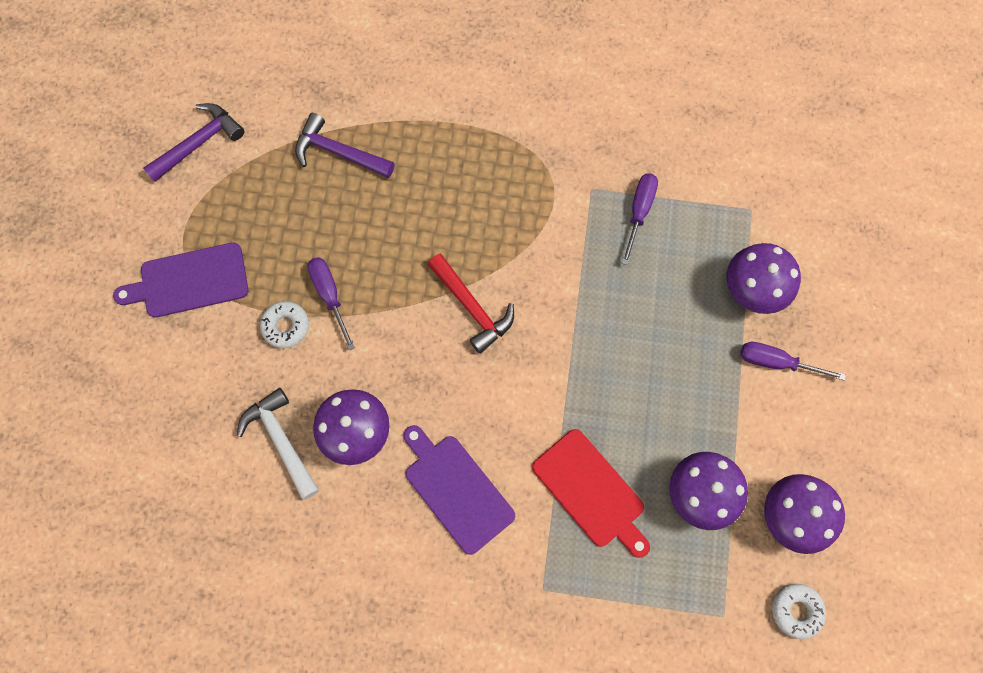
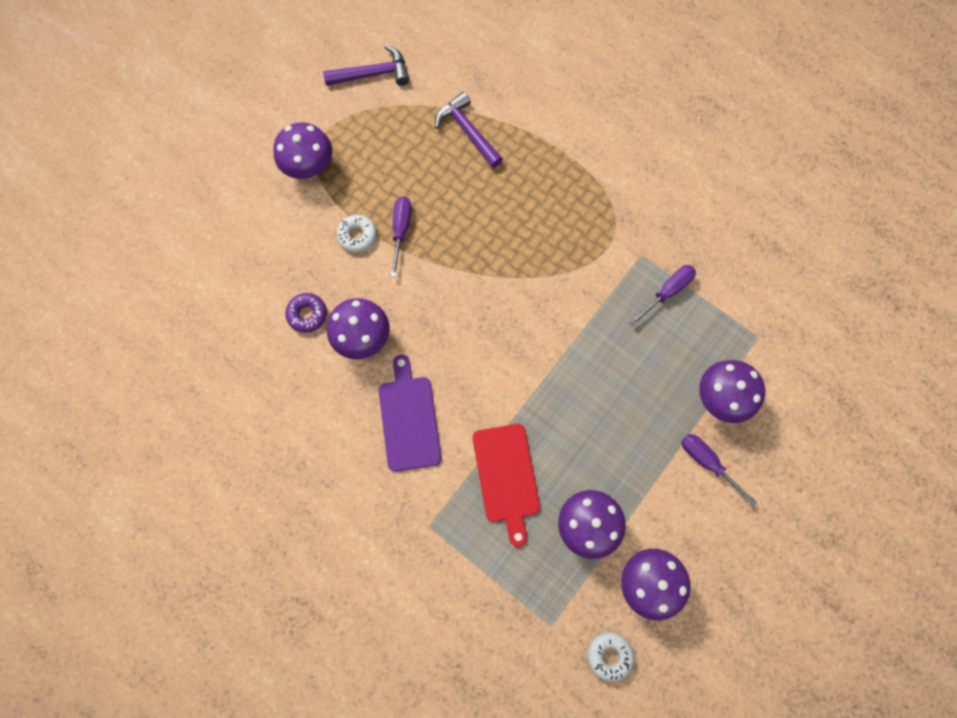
camera: 30 degrees right, 0 degrees up
purple cutting board [113,242,249,318] -> purple mushroom [273,122,332,179]
white hammer [237,388,319,500] -> purple donut [285,293,327,333]
red hammer [428,254,514,354] -> none

